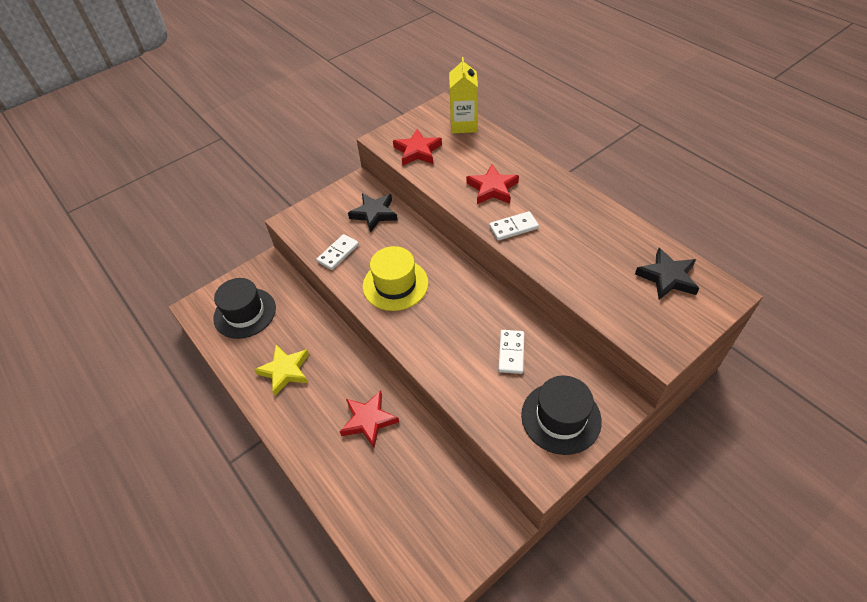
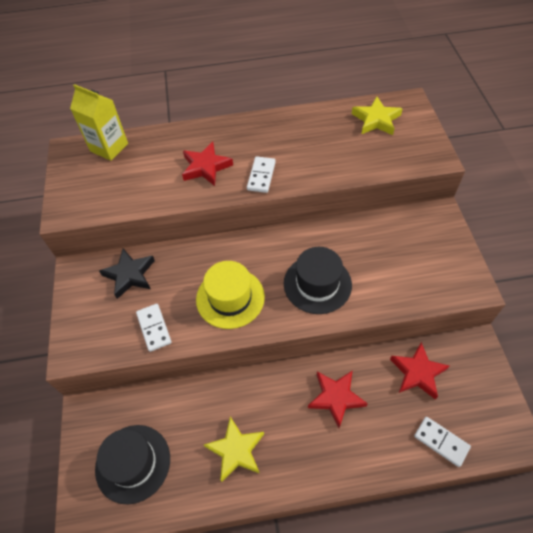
camera: 60 degrees left, 5 degrees up
red star [393,129,442,166] -> red star moved to [390,342,449,400]
white domino [498,330,524,374] -> white domino moved to [414,417,471,467]
black hat [521,375,602,455] -> black hat moved to [284,247,352,314]
black star [635,248,699,300] -> yellow star [352,97,403,135]

